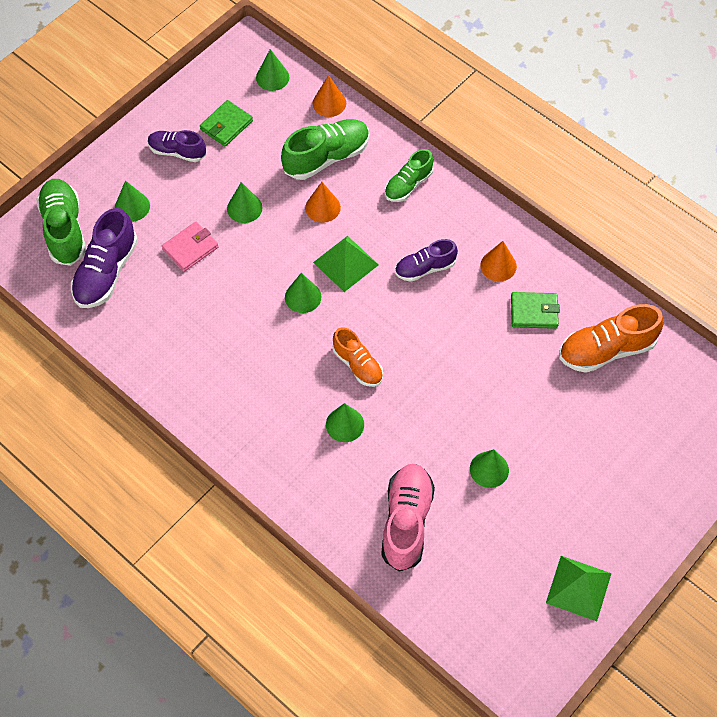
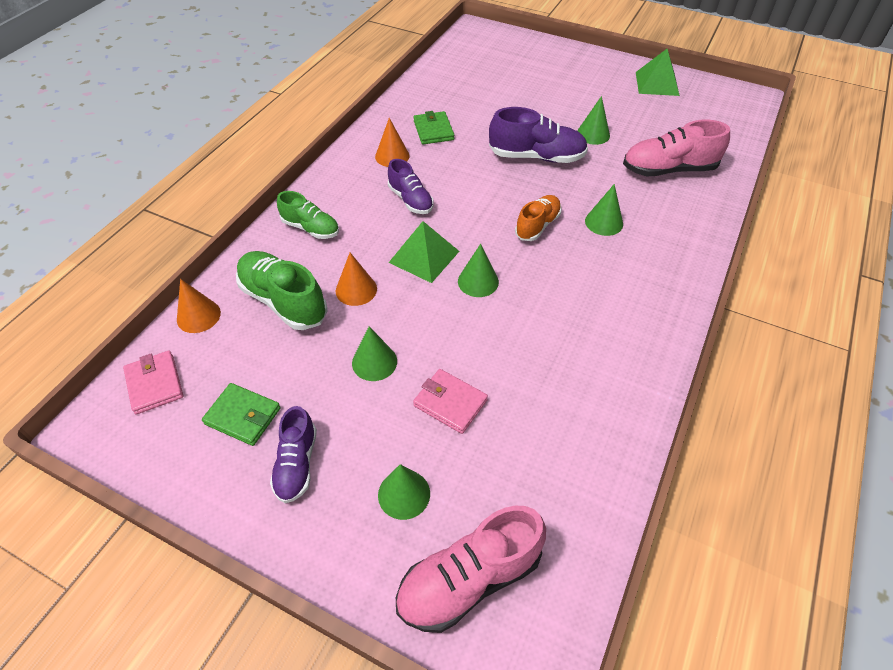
camera: 105 degrees left, 10 degrees down
green shoe [36,179,86,266] -> pink shoe [396,506,546,633]
purple shoe [71,208,138,308] -> purple shoe moved to [489,107,588,163]
green cone [256,49,289,91] -> pink wallet [123,351,183,415]
orange shoe [559,304,664,373] -> none

